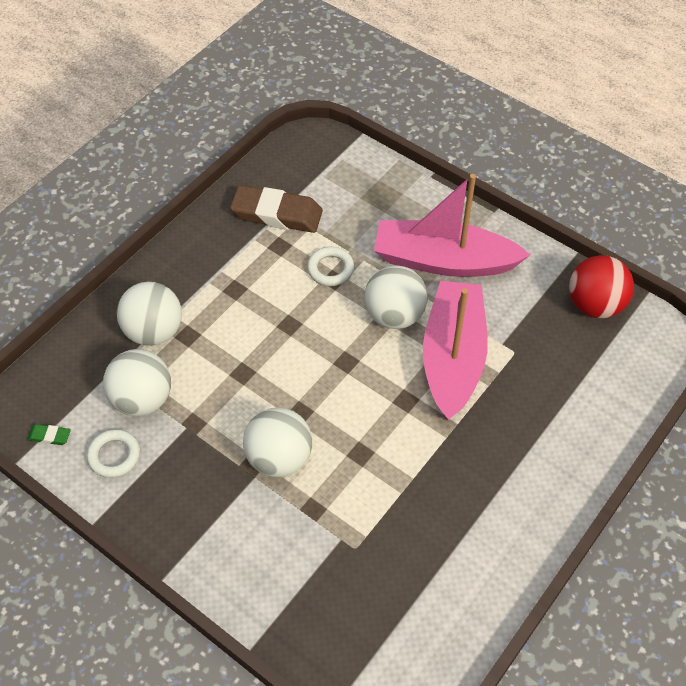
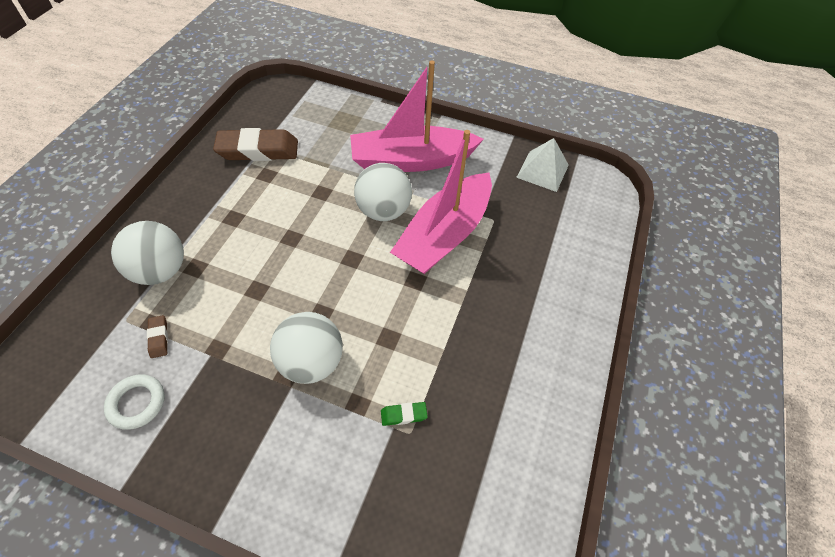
camera: 20 degrees left, 0 degrees up
green eraser [27,424,71,445] -> green eraser moved to [381,402,428,426]
white ball [103,349,171,416] -> brown eraser [147,315,168,358]
white ring [307,247,354,286] -> none
pink boat [423,281,488,420] -> pink boat turned 135 degrees counterclockwise [390,130,492,274]
red ball [569,255,634,318] -> white pyramid [516,138,569,192]

